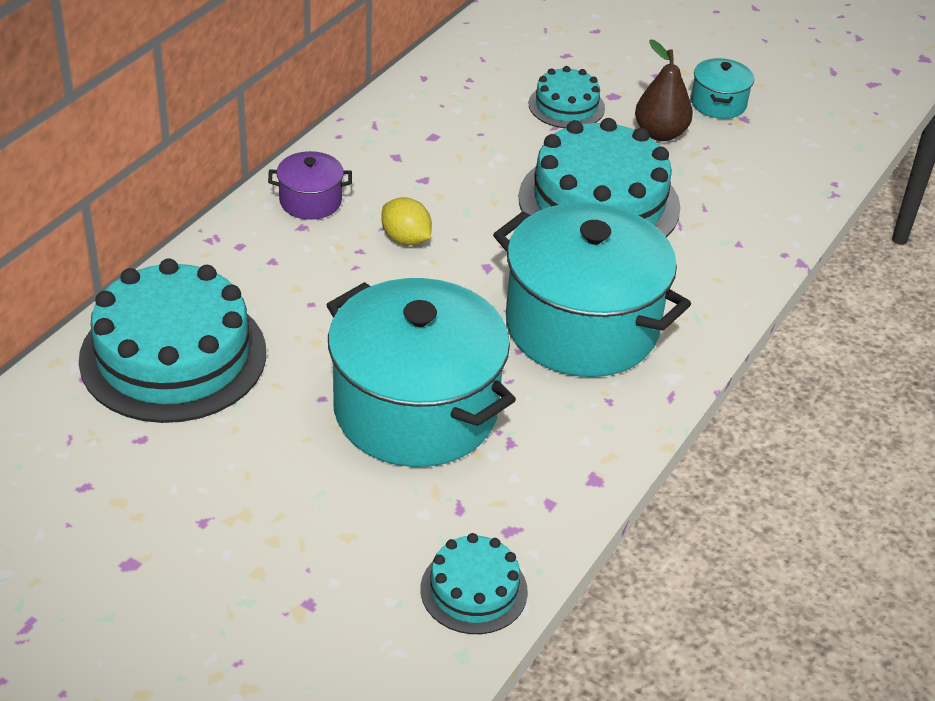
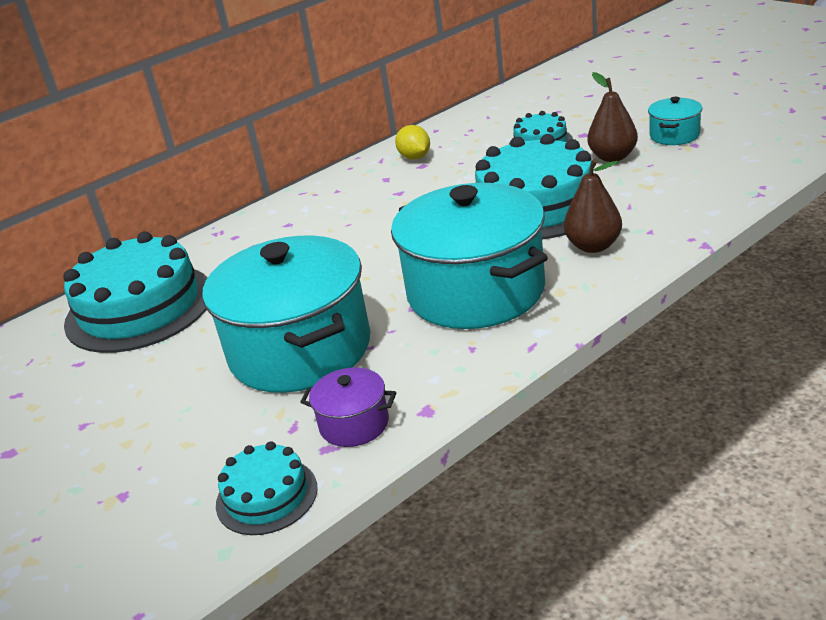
camera: 25 degrees right, 10 degrees down
purple pot [268,151,352,220] -> purple pot moved to [300,367,396,447]
yellow lemon [381,197,432,245] -> yellow lemon moved to [395,125,430,160]
none -> brown pear [564,159,622,253]

